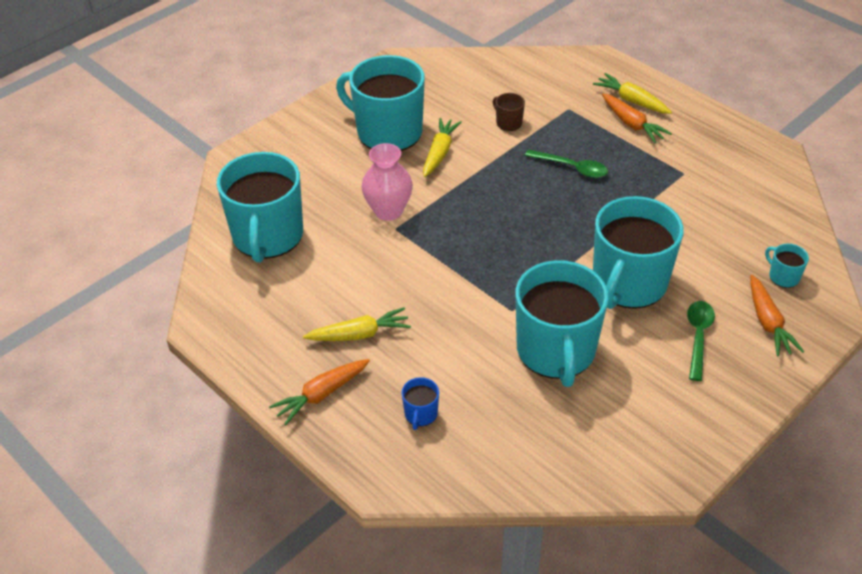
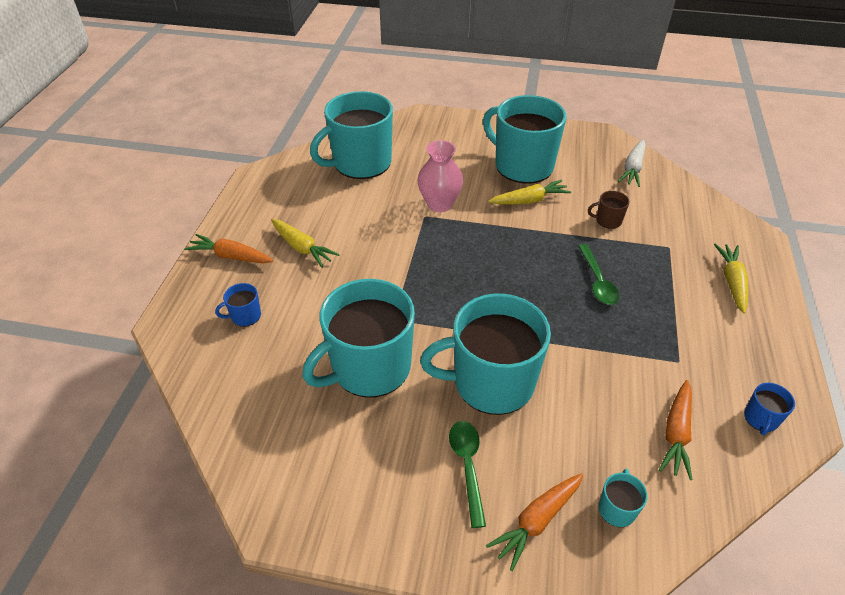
camera: 55 degrees right, 0 degrees up
turquoise mug [336,55,425,151] -> turquoise mug turned 45 degrees counterclockwise [483,95,566,184]
brown mug [493,93,525,131] -> brown mug turned 105 degrees counterclockwise [588,191,630,229]
orange carrot [602,94,672,143] -> orange carrot moved to [659,380,692,480]
green spoon [687,301,715,381] -> green spoon turned 75 degrees counterclockwise [449,421,486,528]
none -> white carrot [618,140,646,187]
none -> blue mug [744,383,795,435]

